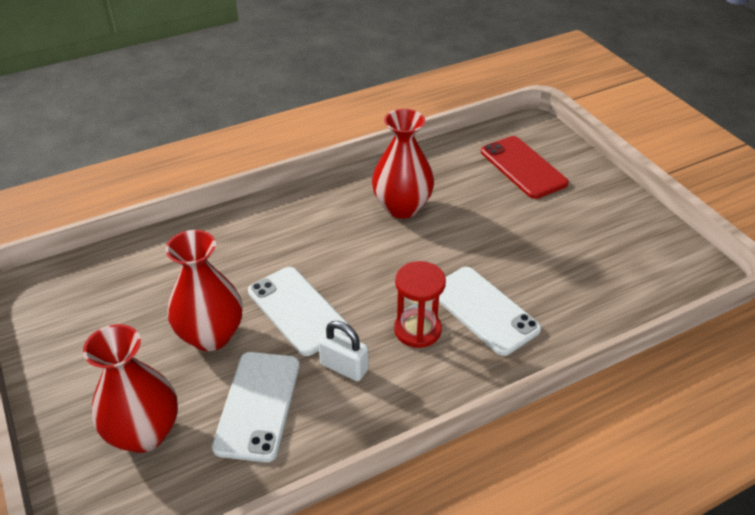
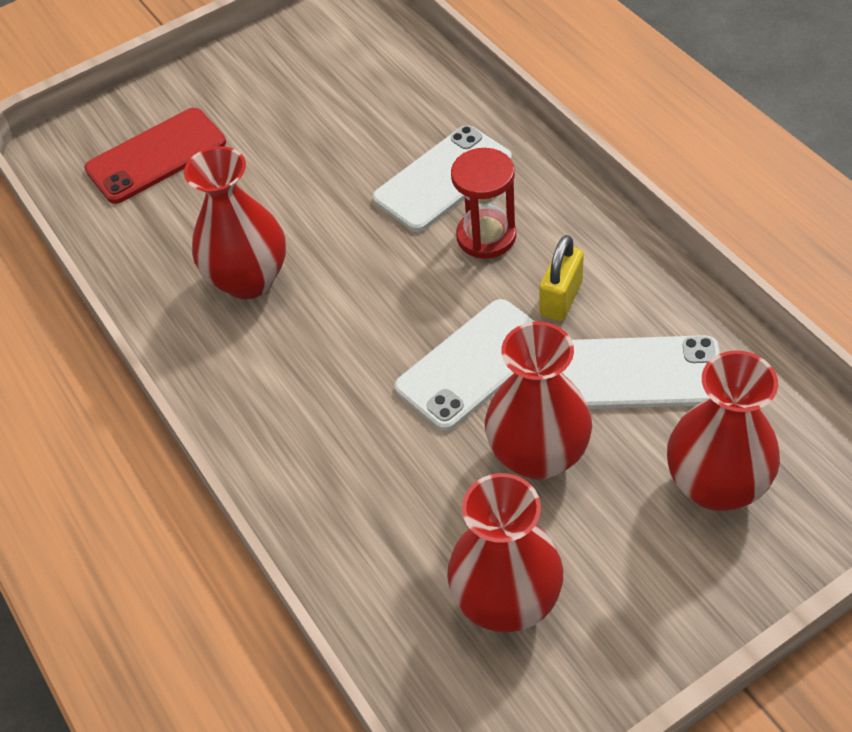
camera: 90 degrees left, 10 degrees up
white padlock [318,321,368,381] -> yellow padlock [539,235,584,321]
none -> red vase [447,473,563,632]

